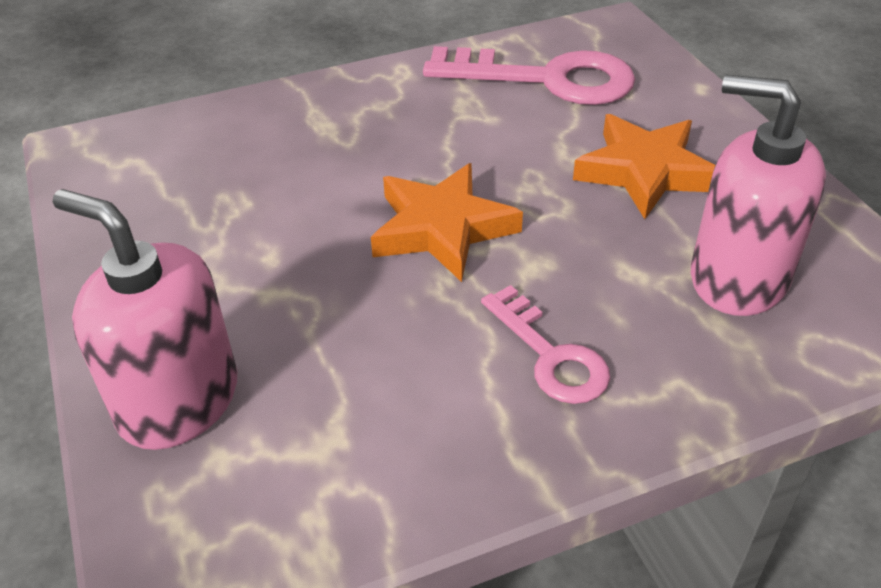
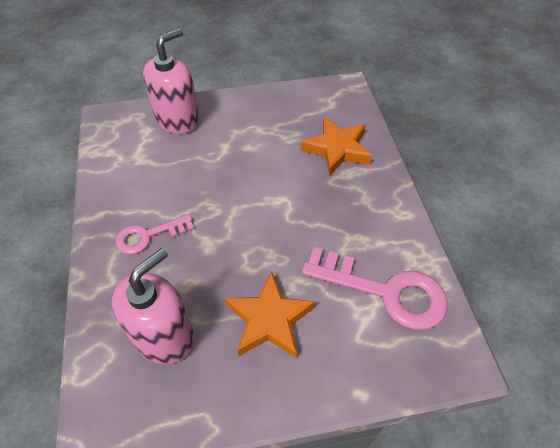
camera: 100 degrees right, 10 degrees up
orange star [371,163,523,282] -> orange star moved to [301,117,372,176]
pink key [423,46,635,105] -> pink key turned 90 degrees counterclockwise [302,247,448,330]

